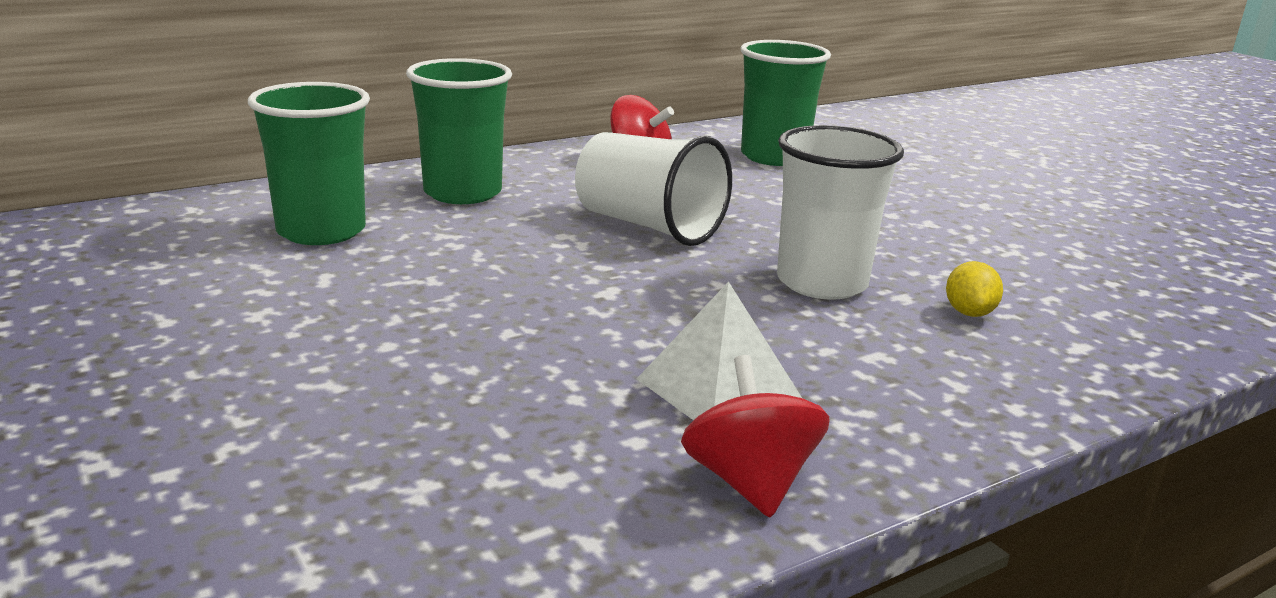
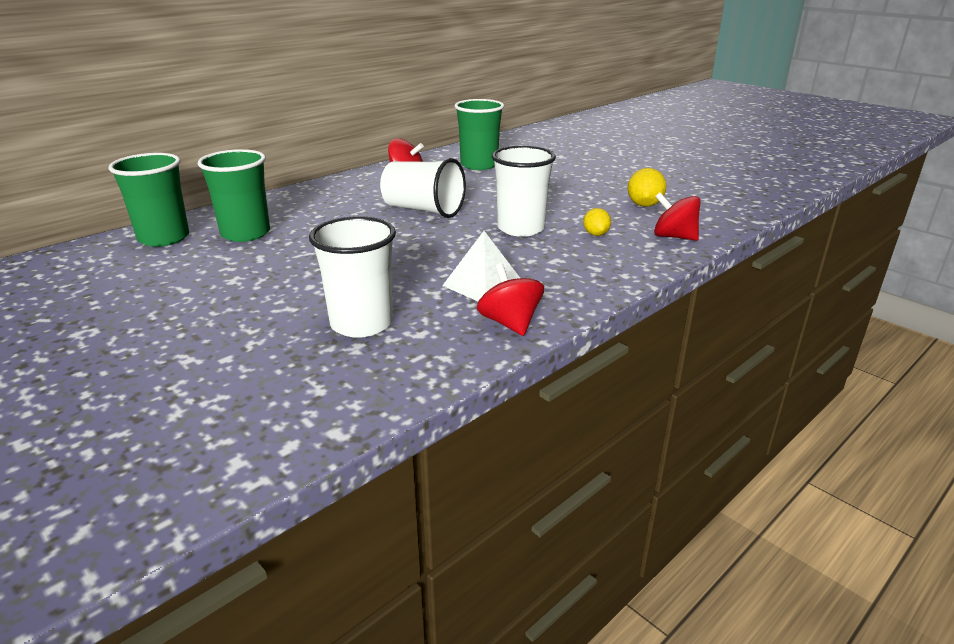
camera: 10 degrees left, 5 degrees up
green cup [406,58,512,204] -> green cup moved to [109,153,189,247]
none -> white cup [309,216,396,338]
none -> yellow lemon [627,168,667,207]
none -> red spinning top [654,192,701,241]

